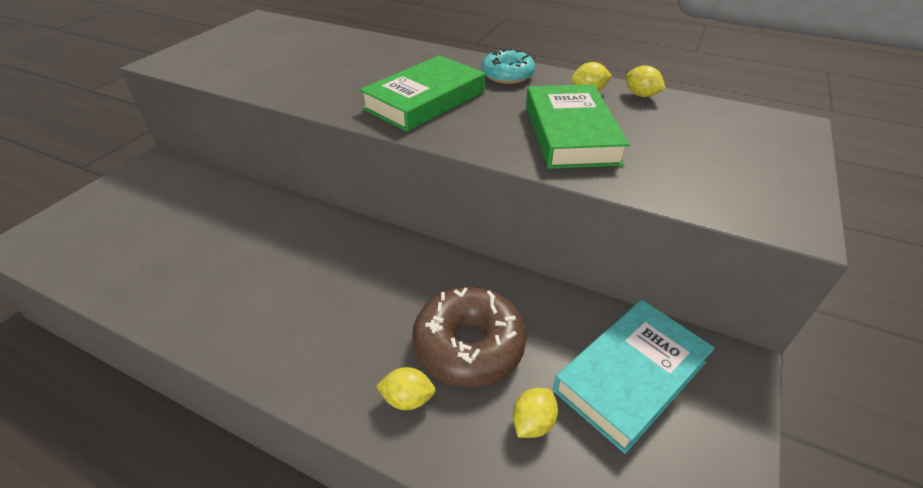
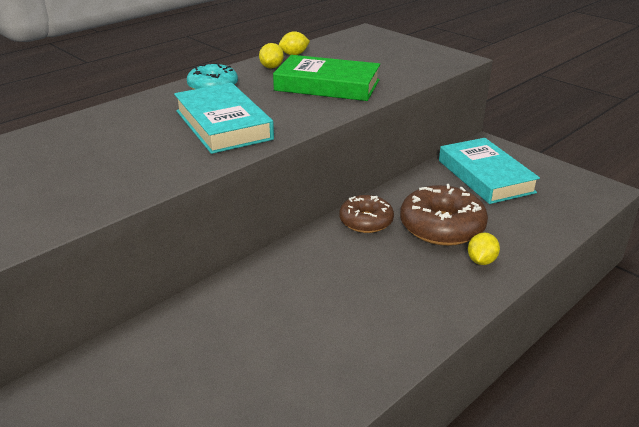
camera: 70 degrees left, 10 degrees down
green book [360,55,485,132] -> turquoise book [174,83,274,154]
yellow lemon [513,388,558,438] -> none
none -> brown donut [339,195,394,233]

